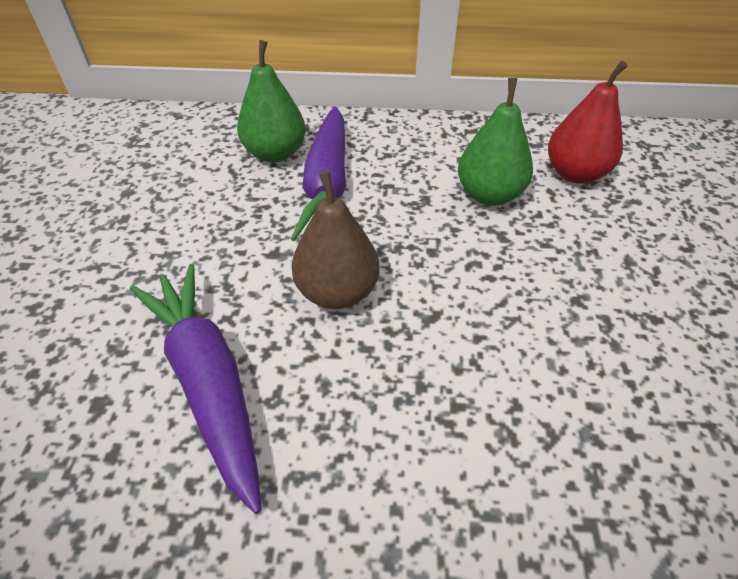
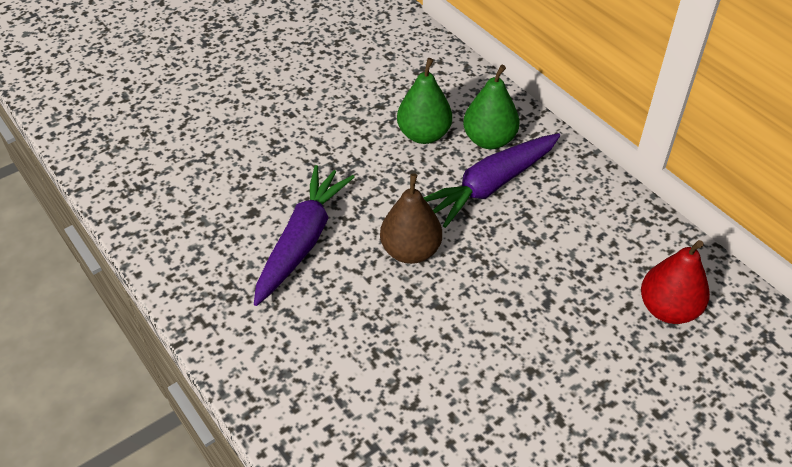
camera: 50 degrees right, 0 degrees up
green pear [458,78,533,206] -> green pear moved to [397,58,452,144]

